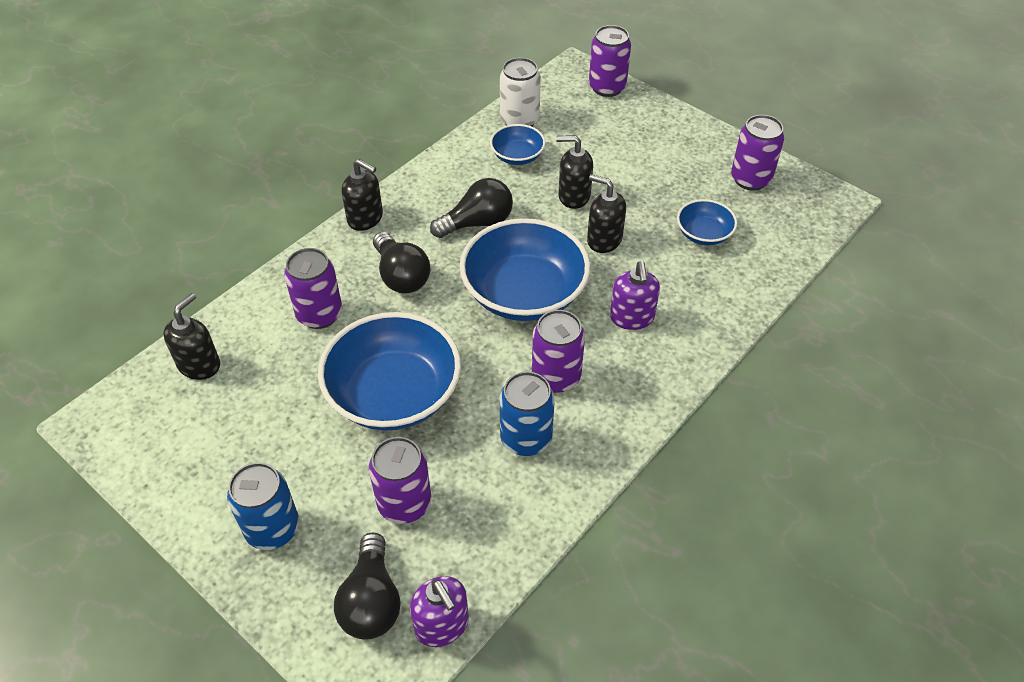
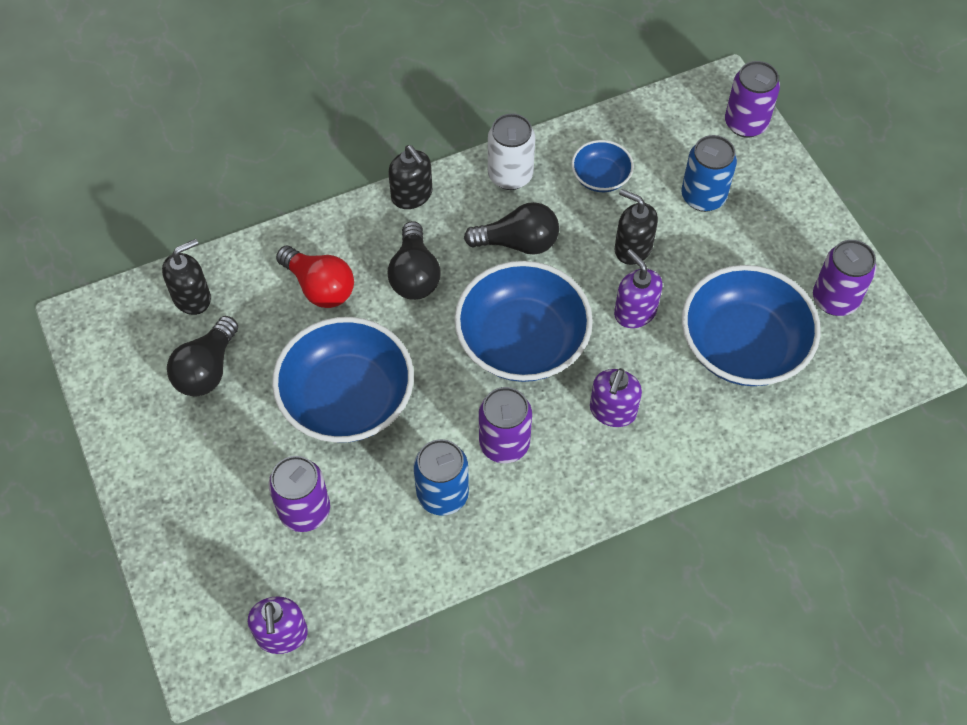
camera: 25 degrees right, 10 degrees up
blue can [227,462,299,550] -> blue can moved to [681,135,737,212]
purple can [284,248,342,329] -> red light bulb [276,246,354,308]
black light bulb [334,533,401,640] -> black light bulb moved to [167,316,238,397]
white can [500,58,541,127] -> white can moved to [488,113,535,190]
black soap dispenser [587,174,626,253] -> purple soap dispenser [614,249,662,328]
blue bowl [677,199,737,245] -> blue bowl [682,265,821,386], size x2.03

